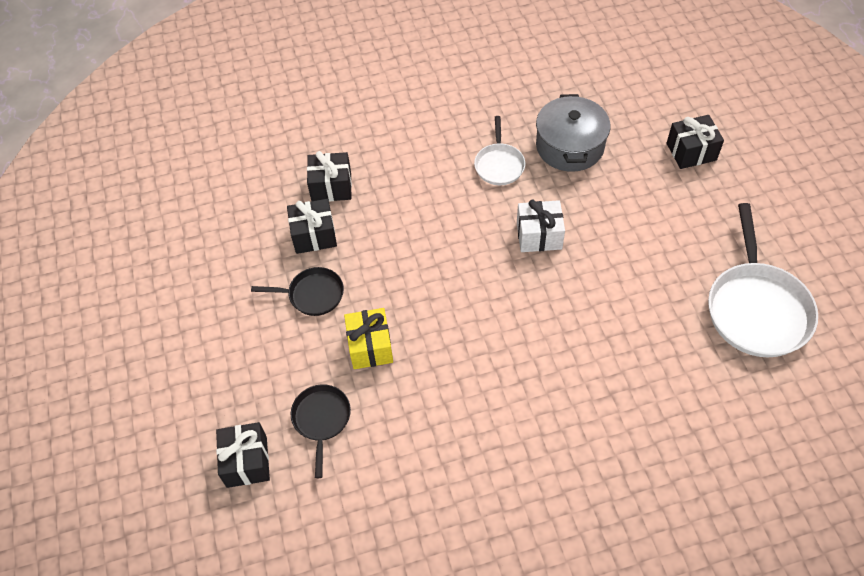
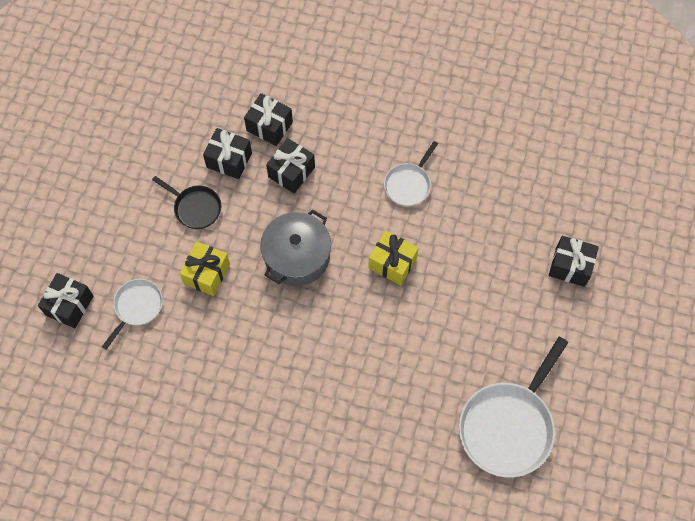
camera: 30 degrees right, 10 degrees up
black pan [290,384,351,478] -> white pan [102,279,163,350]
white gift [517,200,565,252] -> yellow gift [368,231,418,285]
grey pot [536,94,610,172] -> grey pot moved to [260,209,331,286]
none -> black gift [266,138,315,193]

